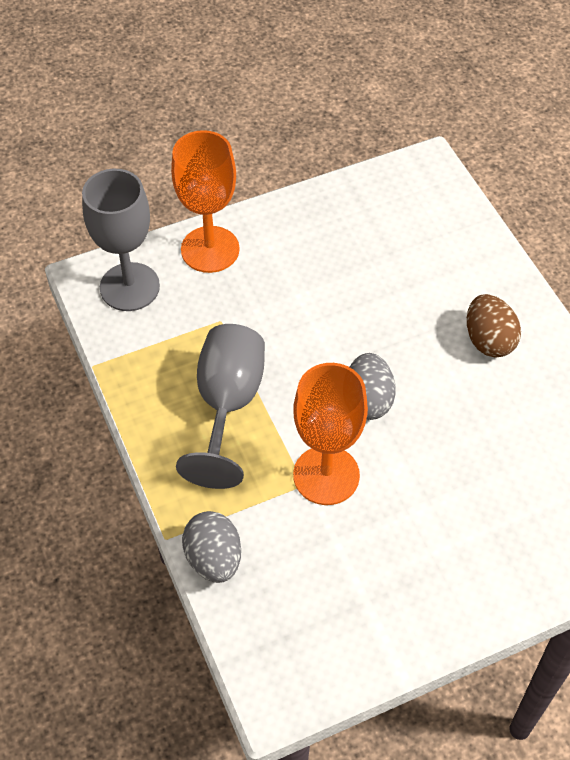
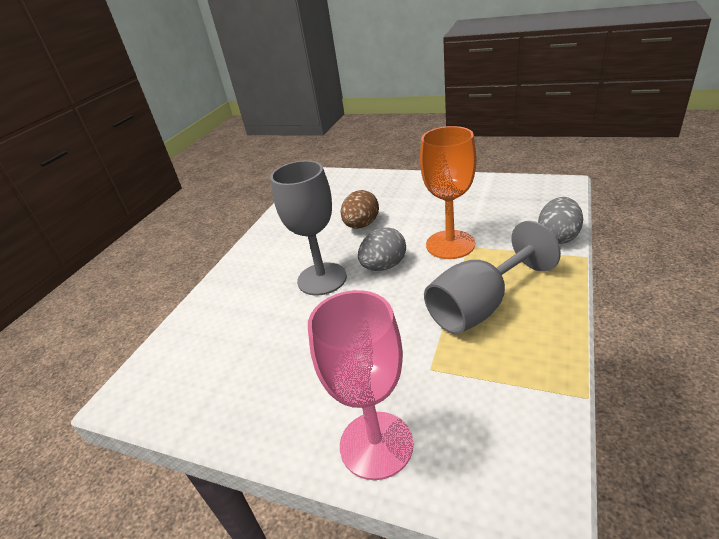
camera: 130 degrees left, 20 degrees down
grey goblet [82,169,160,311] -> grey goblet moved to [270,160,347,295]
orange goblet [171,130,240,273] -> pink goblet [308,290,413,480]
brown egg [467,294,521,357] -> brown egg moved to [341,190,379,228]

